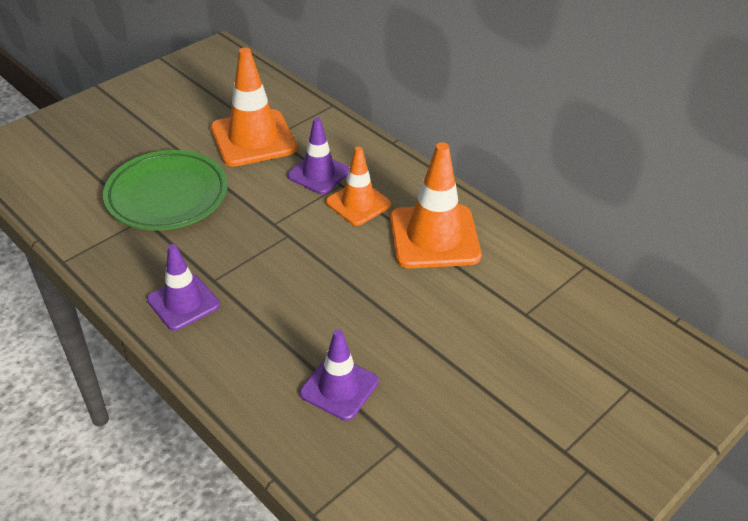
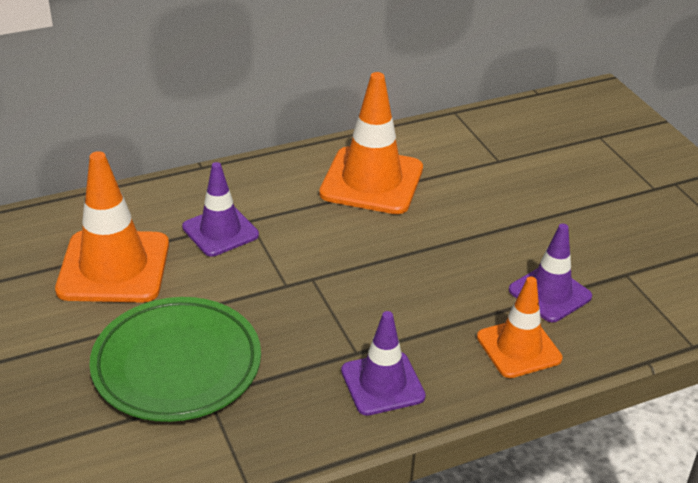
camera: 70 degrees left, 5 degrees down
orange traffic cone [326,147,391,226] -> orange traffic cone moved to [477,276,563,378]

